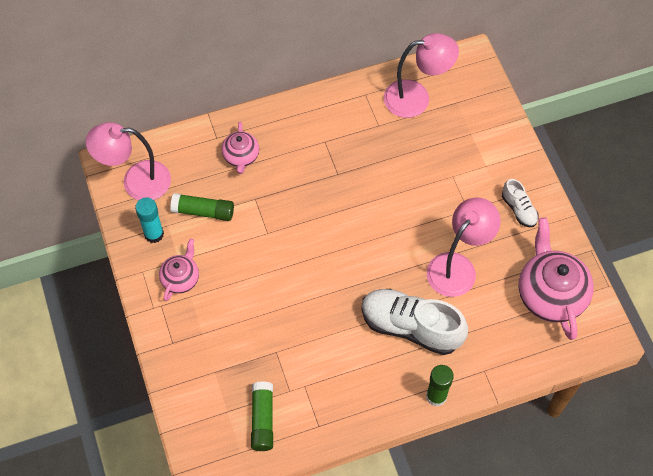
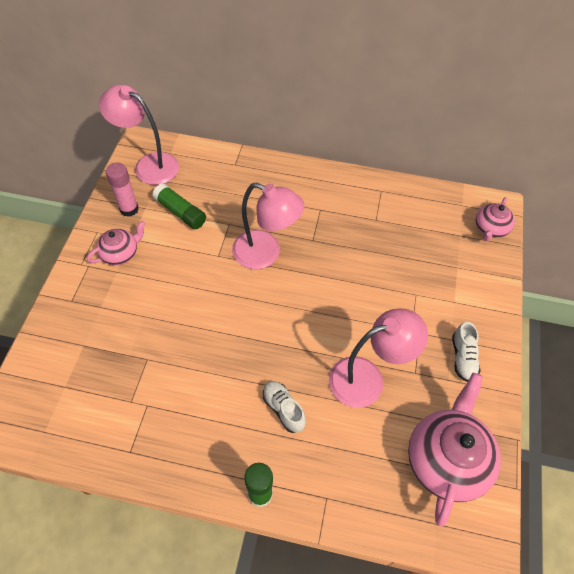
camera: 30 degrees right, 5 degrees down
turquoise glue stick [135,198,164,243] -> pink glue stick [106,163,139,217]
pink teapot [222,121,259,174] -> pink teapot moved to [476,197,515,241]
green glue stick [251,381,273,451] -> none
white shoe [362,289,468,355] -> white shoe [263,381,306,433], size x0.49
pink lamp [384,33,459,118] -> pink lamp moved to [232,182,305,269]

